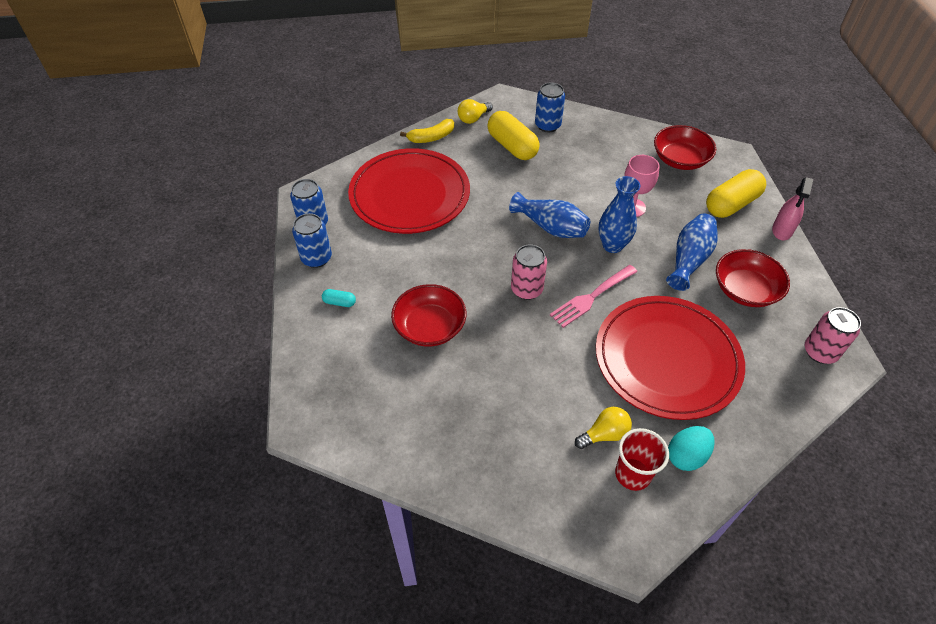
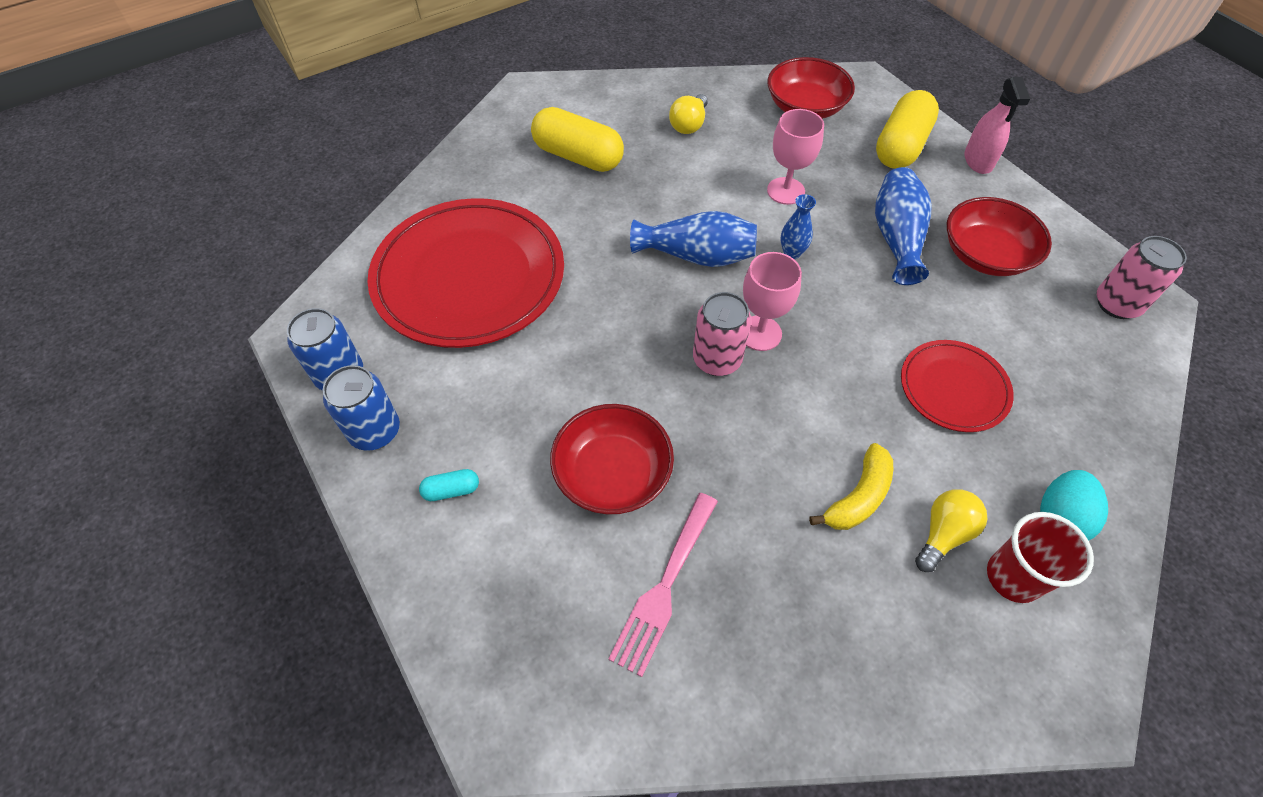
camera: 25 degrees left, 5 degrees up
yellow banana [400,119,454,143] -> yellow banana moved to [809,443,893,530]
yellow light bulb [458,99,493,124] -> yellow light bulb moved to [669,94,708,134]
blue can [535,83,565,132] -> none
pink fork [550,265,637,328] -> pink fork moved to [608,493,718,677]
red plate [596,296,745,420] -> red plate [901,340,1014,432], size x0.51
blue vase [599,176,640,253] -> blue vase [781,194,816,259], size x0.57
none -> pink goblet [743,252,802,351]

